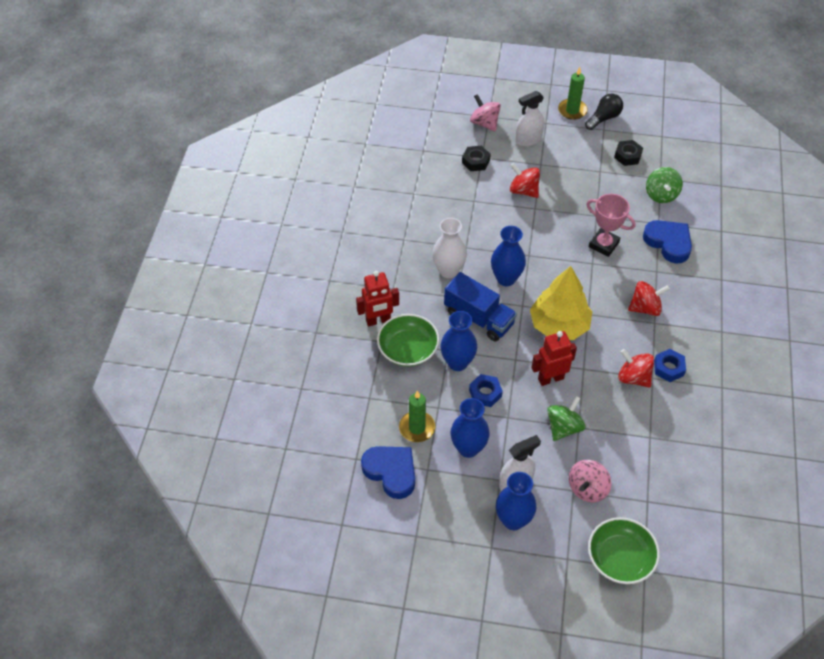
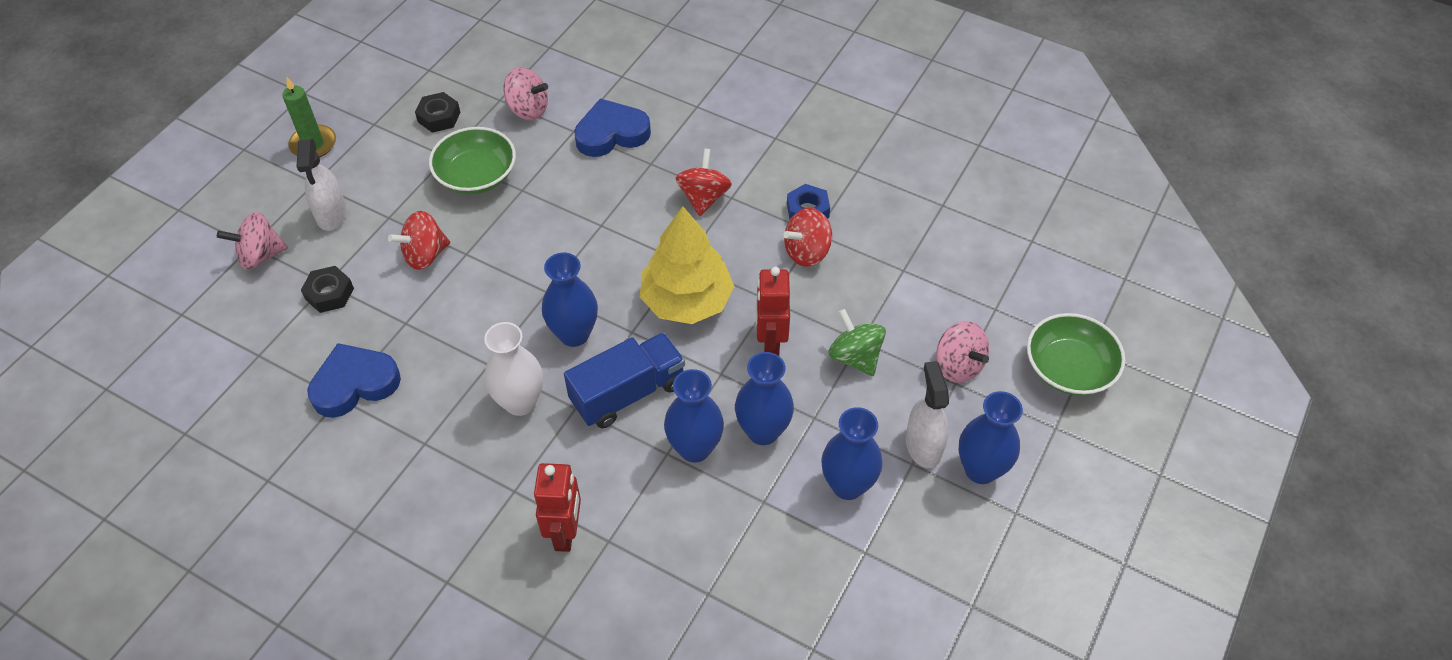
camera: 70 degrees left, 0 degrees up
blue heart [361,446,415,499] -> blue heart moved to [307,343,401,418]
green bowl [377,314,440,367] -> green bowl moved to [429,127,516,194]
green candle [399,391,435,442] -> none
blue nut [469,374,503,407] -> blue vase [735,352,794,445]
black light bulb [585,94,623,130] -> none
pink trophy [586,194,636,257] -> none
green spinning top [646,167,683,203] -> pink spinning top [503,67,548,120]

